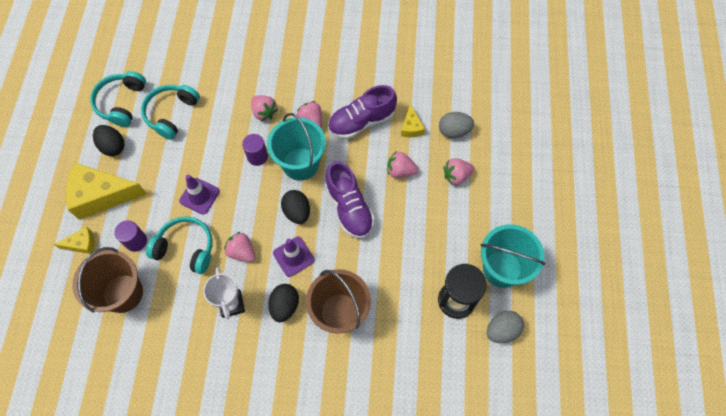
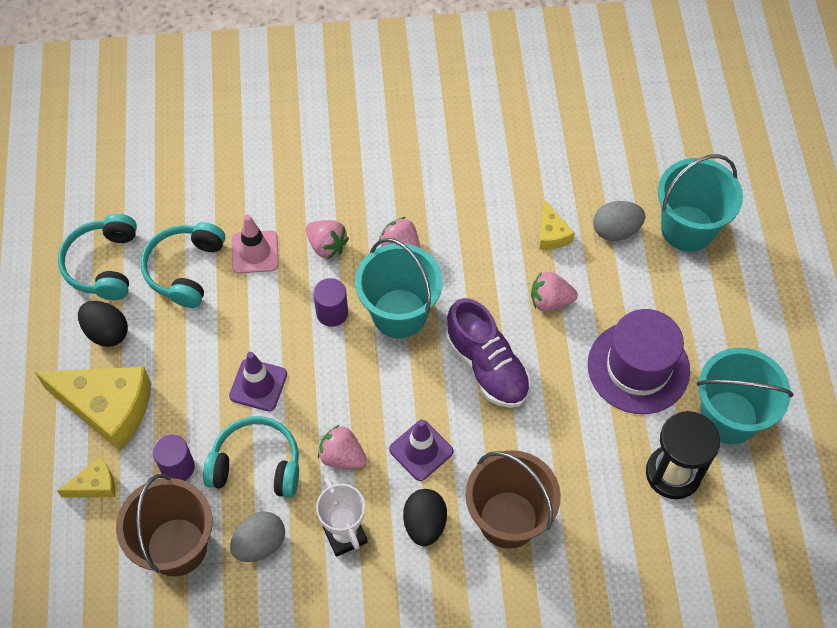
camera: 10 degrees left, 5 degrees down
yellow cheese [66,163,147,219] -> yellow cheese turned 150 degrees counterclockwise [35,367,152,451]
black egg [281,190,310,224] -> none
purple shoe [328,85,397,139] -> none
pink strawberry [443,158,474,185] -> none
grey egg [487,311,524,343] -> grey egg moved to [230,511,285,562]
none -> pink traffic cone [232,214,279,274]
none -> purple hat [588,309,690,414]
none -> turquoise bucket [658,154,743,252]

